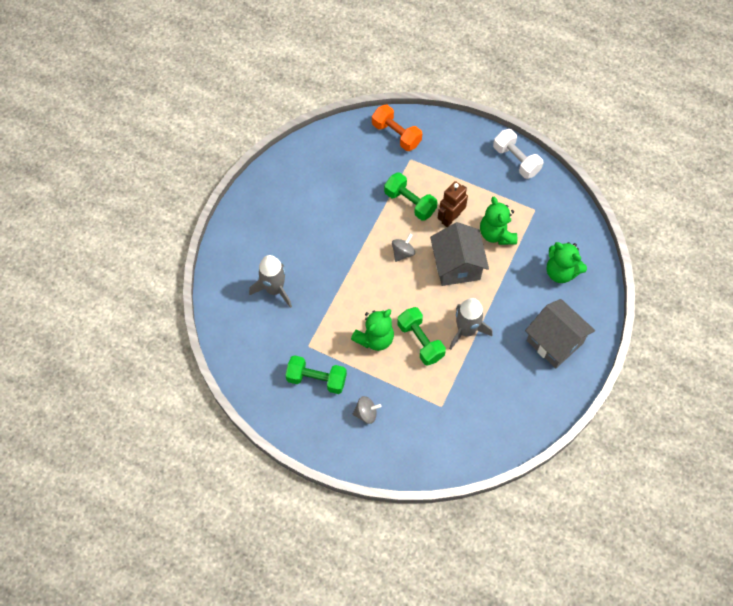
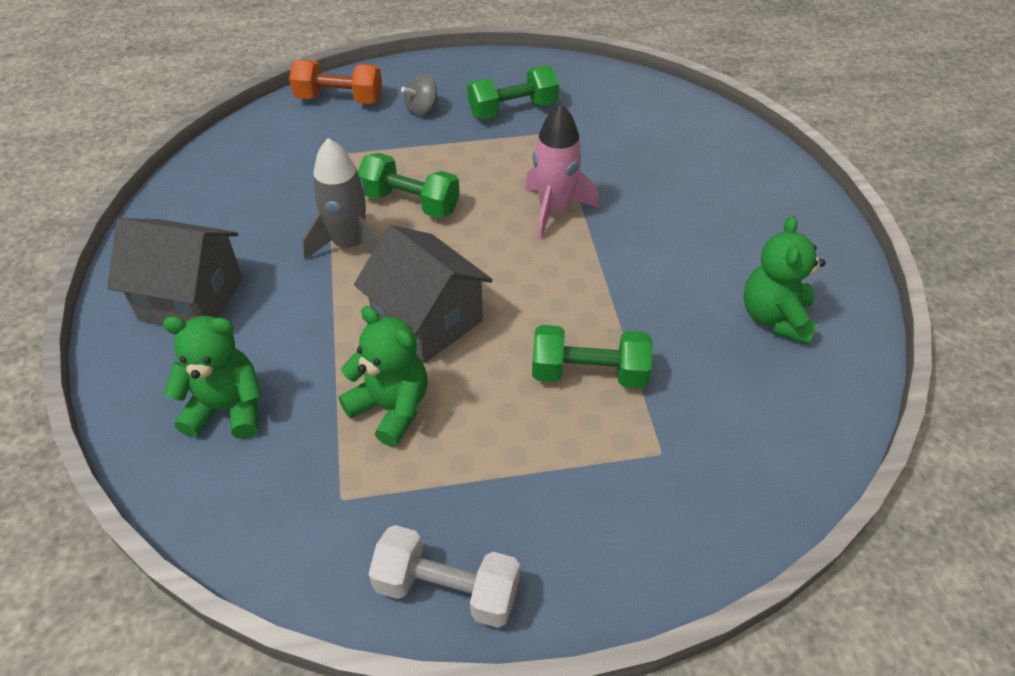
camera: 145 degrees right, 15 degrees down
grey rocket [249,255,292,308] -> none
green teddy bear [351,309,394,351] -> green teddy bear moved to [743,216,826,345]
orange dumbbell [372,105,422,151] -> orange dumbbell moved to [289,60,382,104]
grey spinning top [392,234,415,262] -> none
brown robot [438,181,468,227] -> none
none -> pink rocket [525,104,599,240]

